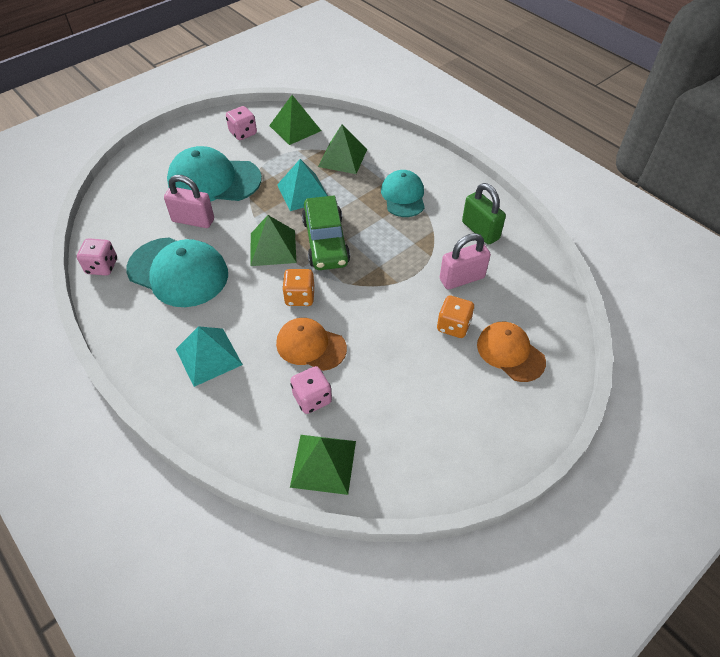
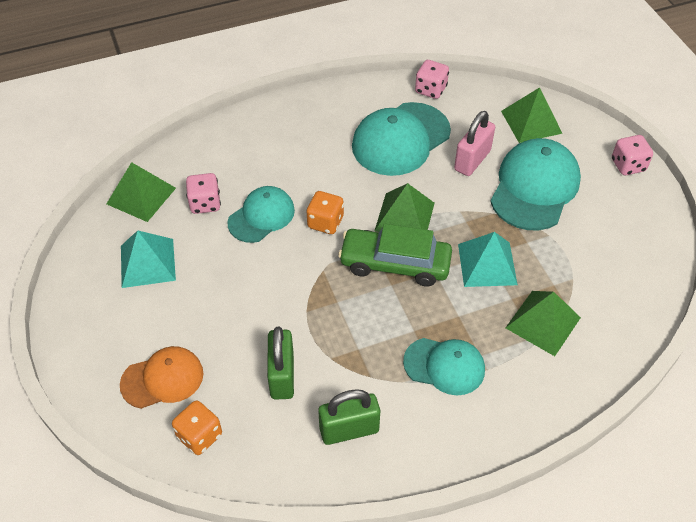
camera: 110 degrees right, 0 degrees up
turquoise pyramid [176,326,243,387] -> turquoise pyramid moved to [121,230,176,288]
pink dice [226,106,257,140] -> pink dice moved to [612,135,653,175]
green pyramid [269,95,321,145] -> green pyramid moved to [501,87,562,143]
orange cap [276,318,347,371] -> turquoise cap [227,186,295,243]
orange dice [437,295,475,338] -> orange dice moved to [172,401,222,455]
pink padlock [440,233,491,290] -> green padlock [267,327,294,400]

